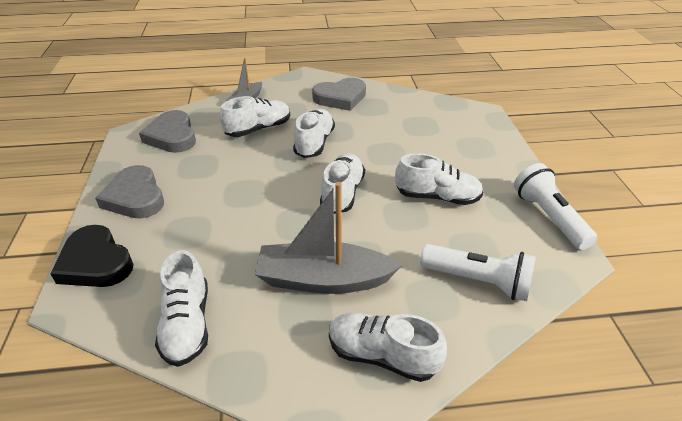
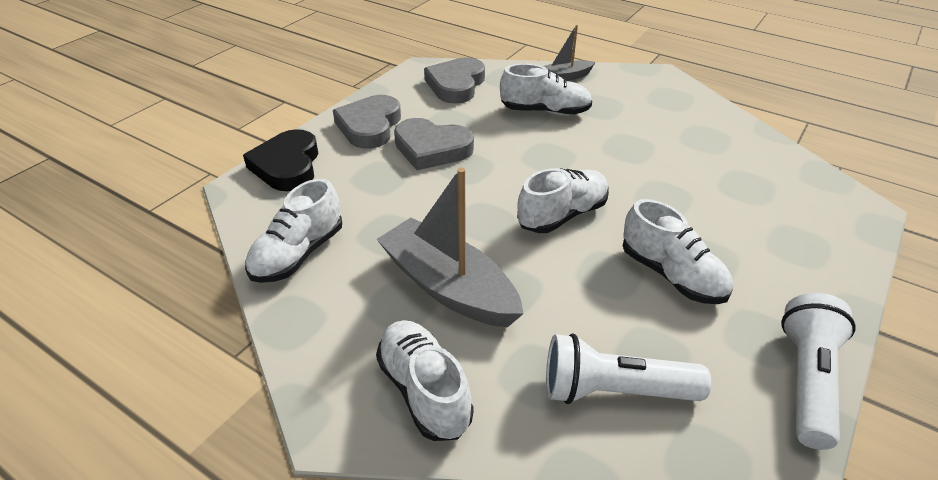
camera: 40 degrees right, 0 degrees up
white shoe [293,109,335,158] -> none
grey heart [312,78,366,111] -> grey heart moved to [394,118,474,170]
white flashlight [420,244,536,301] -> white flashlight turned 120 degrees clockwise [546,333,711,404]

